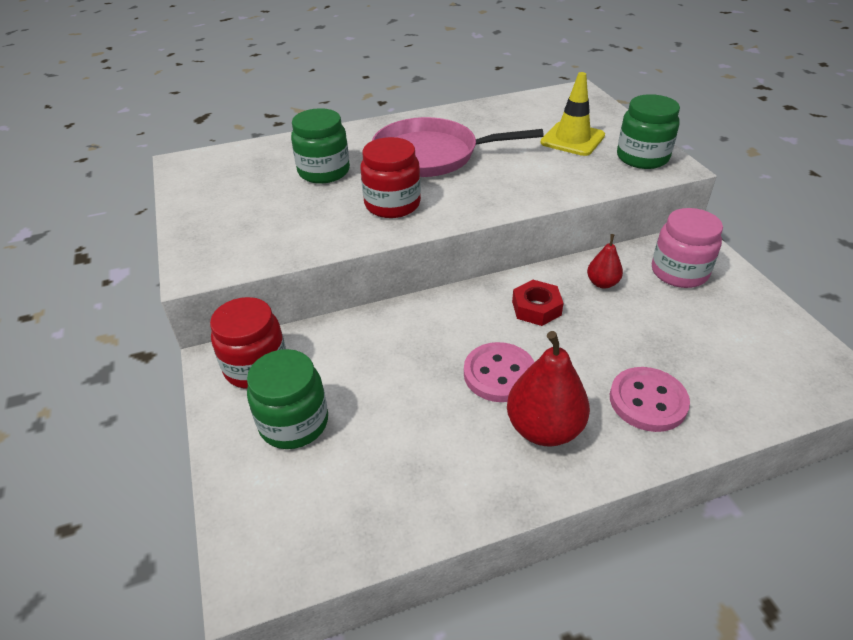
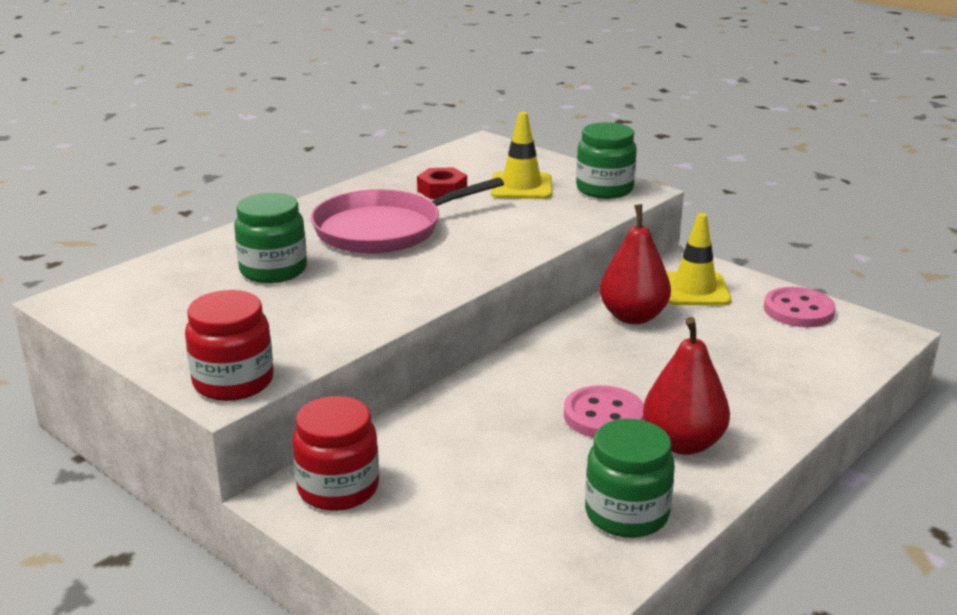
camera: 30 degrees left, 15 degrees down
green jar [247,349,328,449] -> green jar moved to [585,419,675,538]
red jar [361,137,421,218] -> red jar moved to [185,290,274,401]
red nut [512,280,564,326] -> red nut moved to [417,167,467,199]
red pear [587,234,623,289] -> red pear [600,204,671,324], size x1.85
pink button [610,367,690,432] -> pink button moved to [764,287,836,327]
pink jar [652,208,723,288] -> yellow traffic cone [666,213,731,305]

